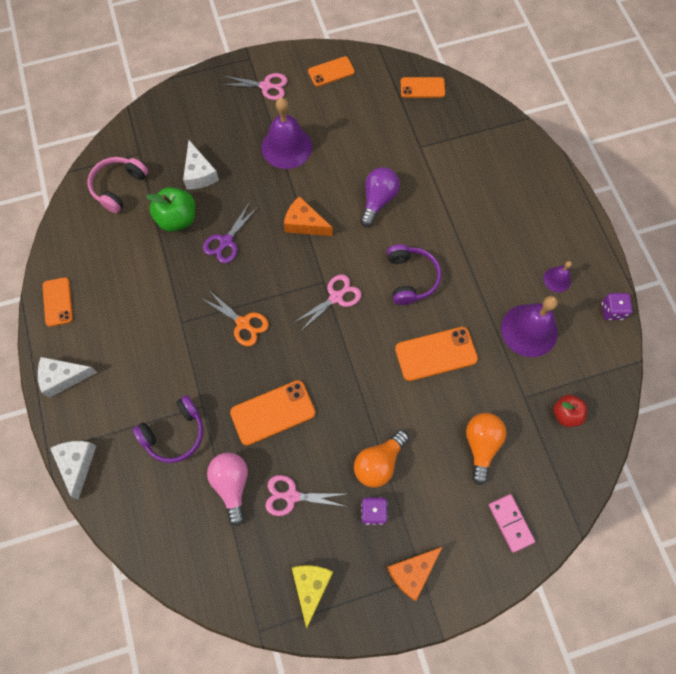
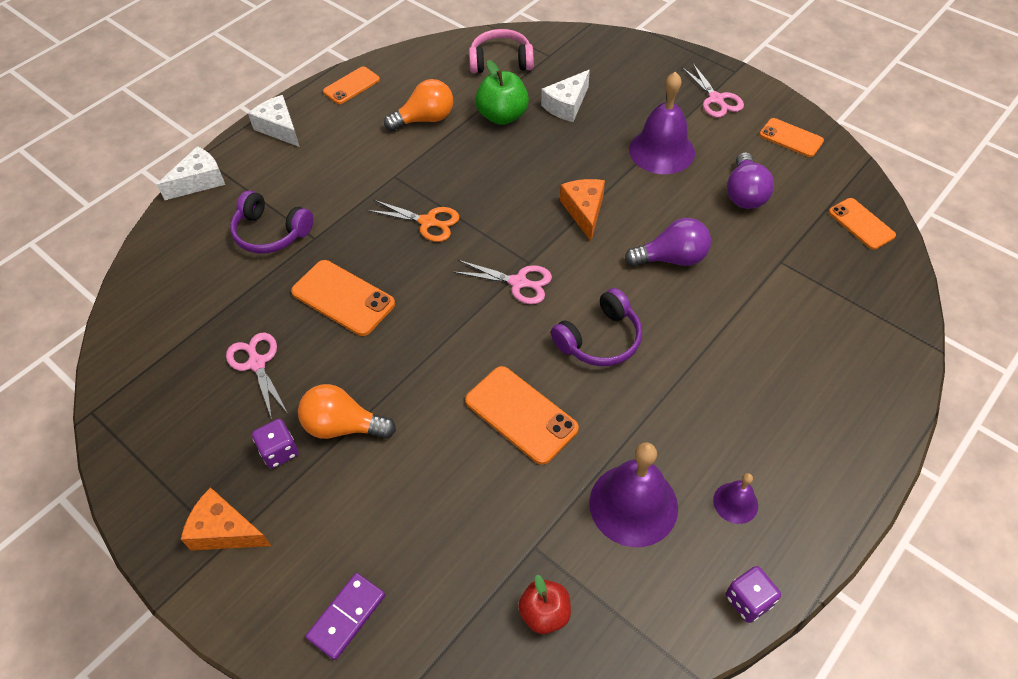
camera: 60 degrees right, 15 degrees down
orange scissors [201,290,269,346] -> orange scissors turned 75 degrees counterclockwise [368,200,459,242]
purple scissors [203,202,258,263] -> none
pink light bulb [207,452,248,526] -> none
yellow cheese [292,565,333,629] -> none
orange light bulb [466,413,507,485] -> orange light bulb moved to [384,79,453,131]
pink domino [489,494,535,553] -> purple domino [306,573,385,660]
none -> purple light bulb [727,152,774,209]

